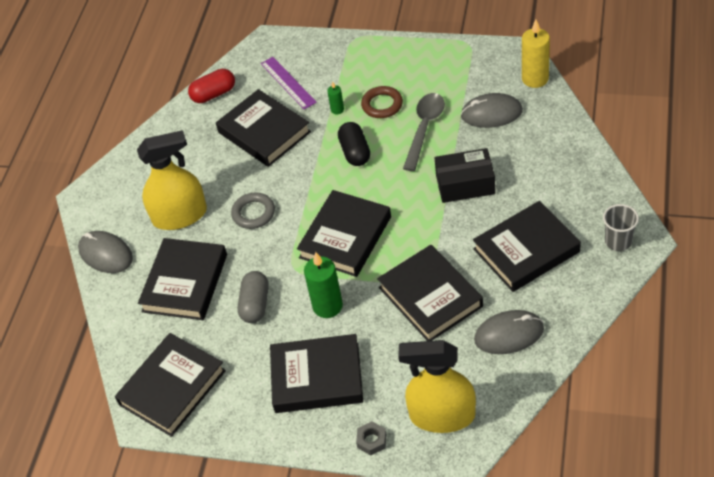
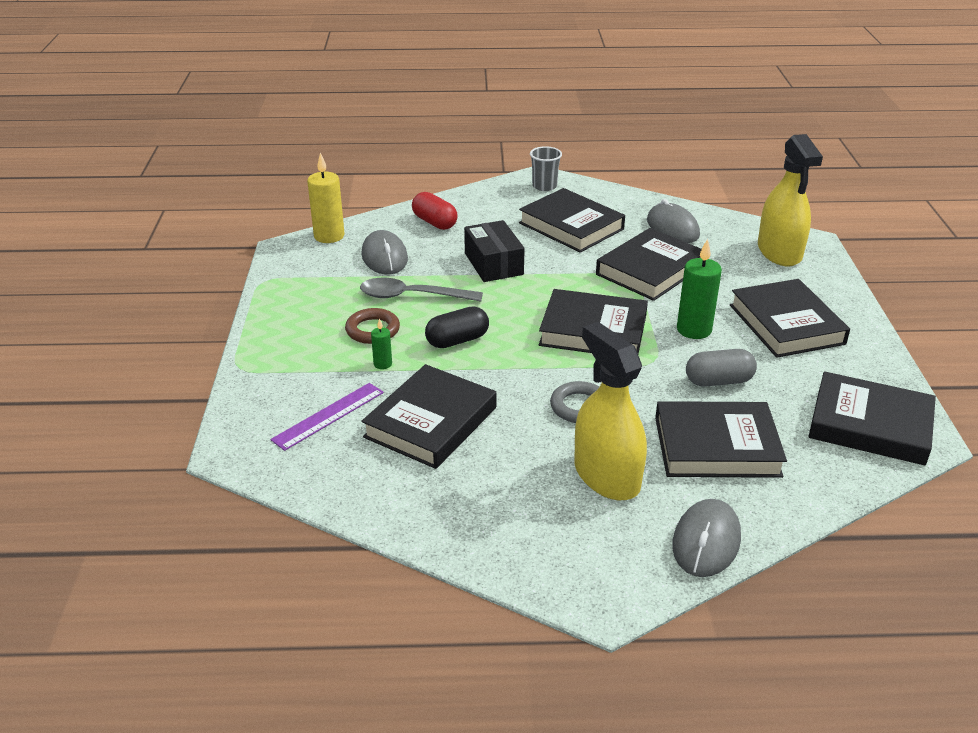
camera: 110 degrees left, 15 degrees down
red capsule [188,69,235,103] -> red capsule moved to [412,192,458,230]
grey nut [356,421,386,455] -> none

